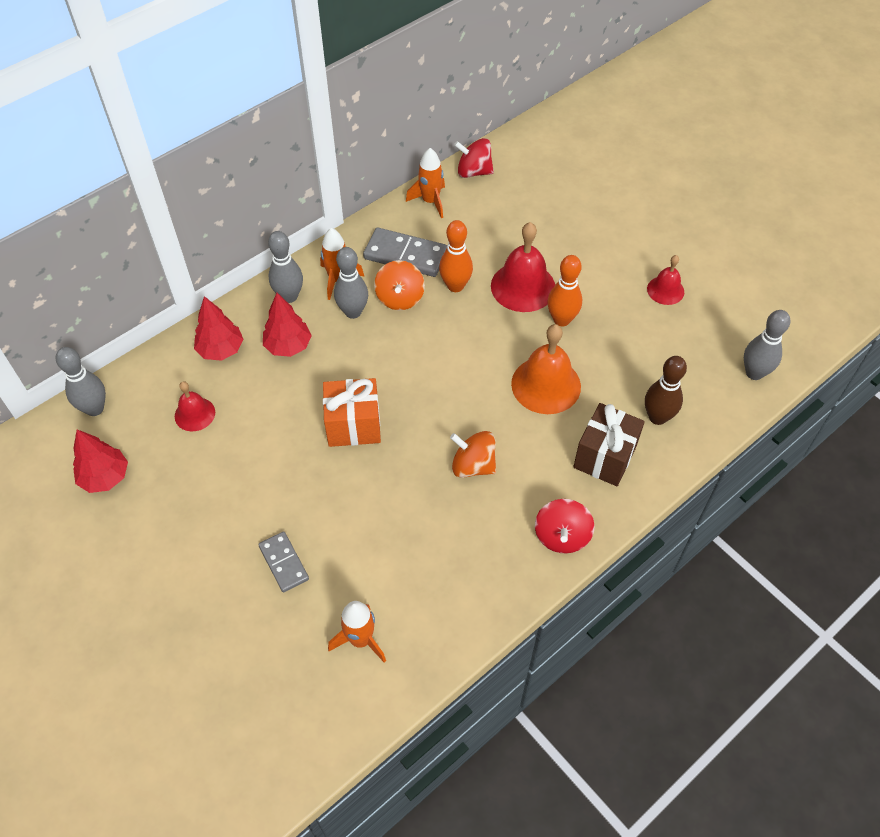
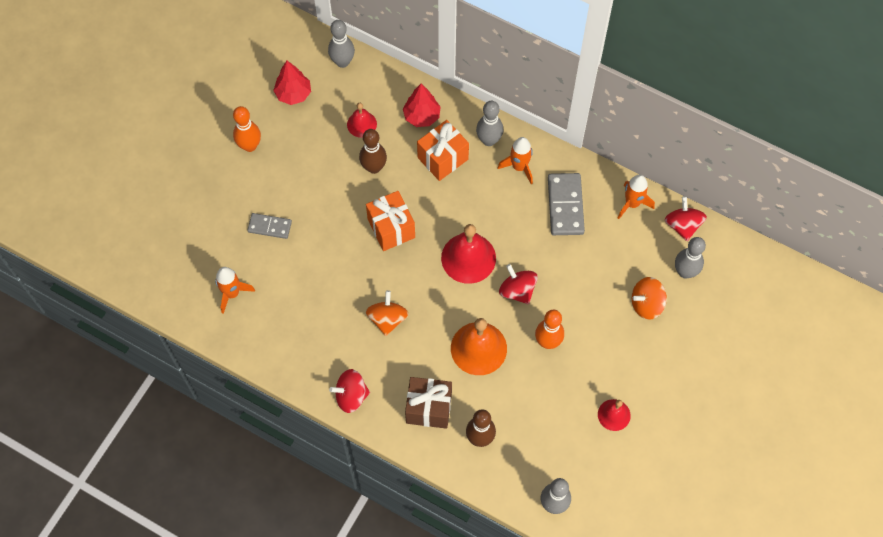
camera: 70 degrees right, 10 degrees up
grey domino [258,531,309,593] -> grey domino turned 60 degrees clockwise [247,213,292,239]
red tree [263,293,312,357] -> orange gift [417,120,469,181]
grey bowling pin [334,247,368,319] -> grey bowling pin moved to [675,237,706,278]
orange spinning top [374,260,425,310] -> orange spinning top moved to [632,277,667,320]
orange bowling pin [439,220,473,292] -> orange bowling pin moved to [233,106,261,152]
red bell [491,222,555,312] -> red bell moved to [441,224,496,284]
none -> brown bowling pin [359,129,387,174]
none -> red spinning top [499,264,538,304]

